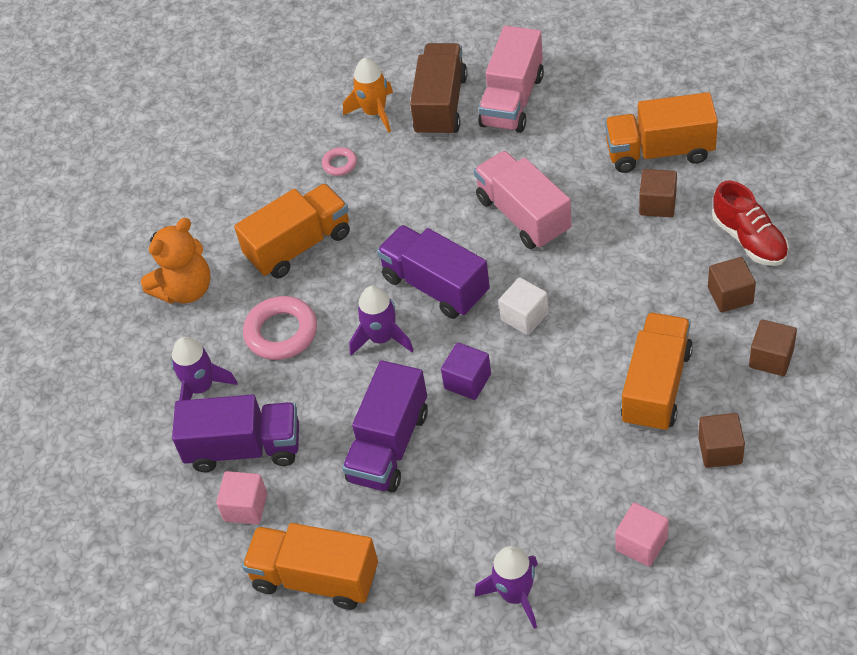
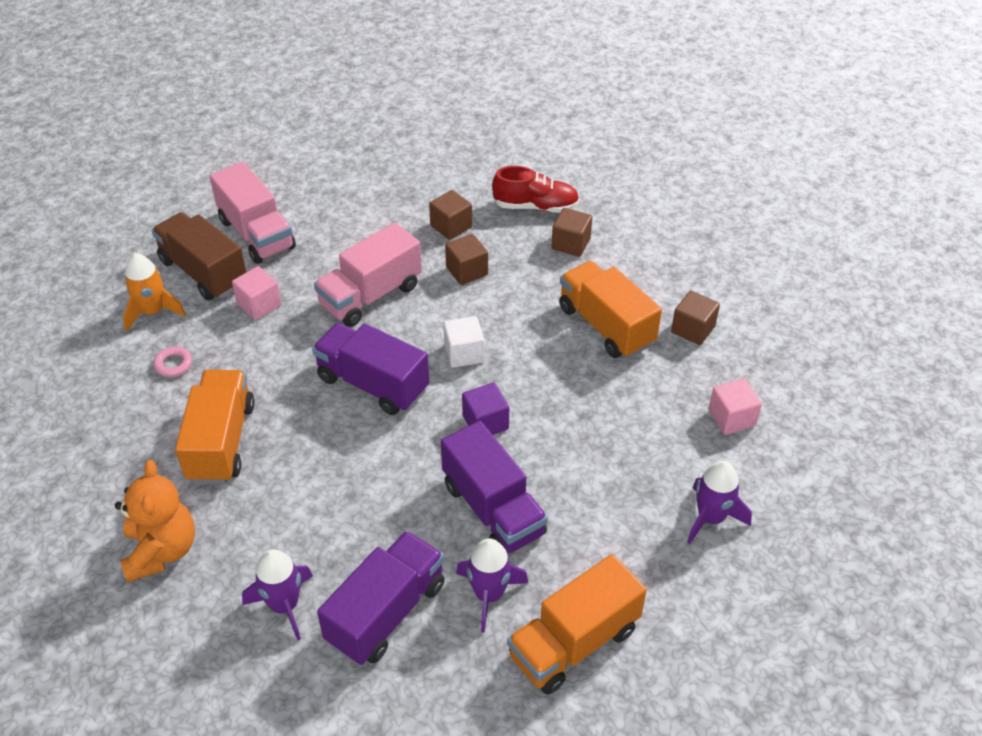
camera: 60 degrees left, 5 degrees down
pink cube [216,471,267,525] -> pink cube moved to [232,266,282,320]
pink ring [243,296,317,360] -> none
purple rocket [349,286,414,356] -> purple rocket moved to [456,538,528,633]
purple truck [377,225,490,319] -> purple truck turned 45 degrees clockwise [312,323,429,415]
pink truck [474,151,572,249] -> pink truck turned 45 degrees counterclockwise [314,223,422,327]
orange truck [605,92,718,173] -> none
brown cube [749,320,797,376] -> brown cube moved to [445,234,488,285]

